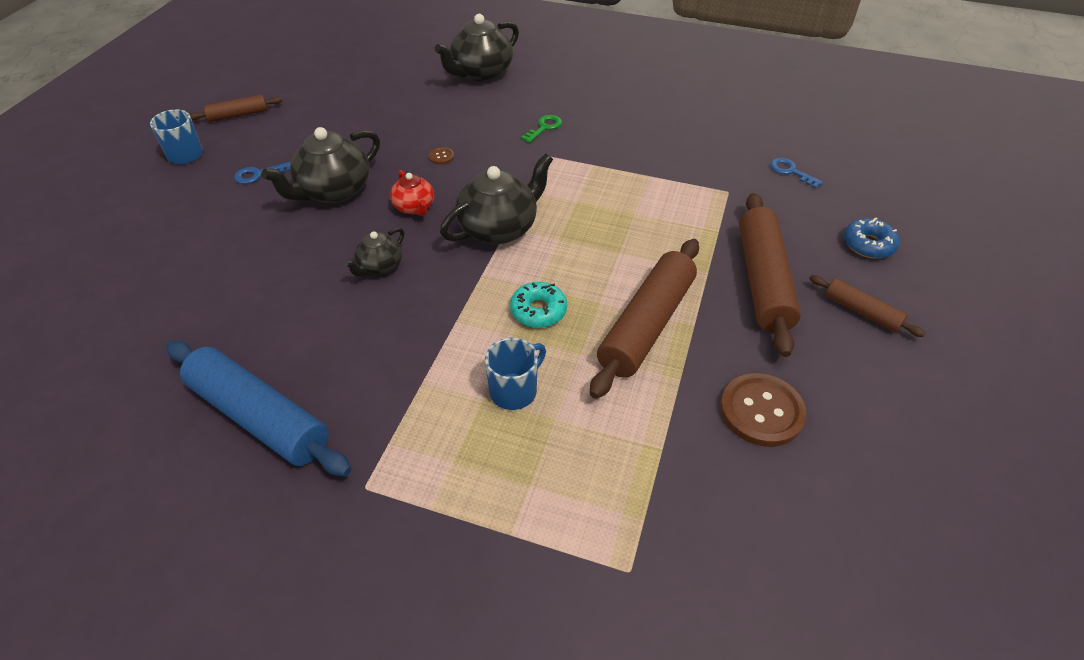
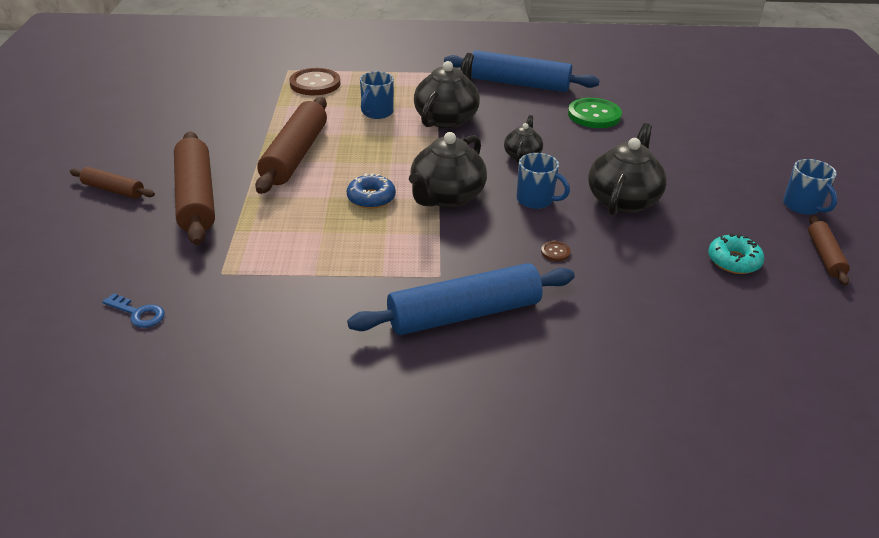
camera: 160 degrees right, 10 degrees down
brown rolling pin [190,95,283,122] -> brown rolling pin turned 45 degrees counterclockwise [808,215,850,286]
blue key [234,162,291,184] -> none
red teapot [390,170,434,216] -> blue mug [516,153,570,209]
black teapot [435,14,519,81] -> black teapot moved to [414,53,480,128]
turquoise donut [510,282,567,328] -> turquoise donut moved to [708,233,764,274]
green key [521,115,562,143] -> blue rolling pin [347,263,575,335]
brown button [720,373,806,447] -> brown button moved to [289,68,340,95]
blue donut [844,217,900,258] -> blue donut moved to [347,173,396,209]
none -> green button [568,98,622,128]

